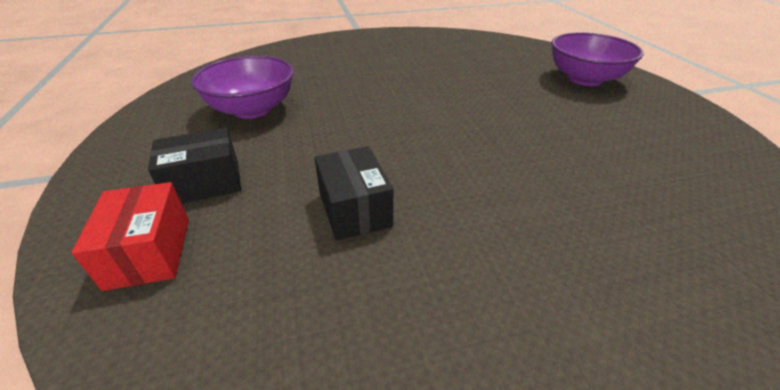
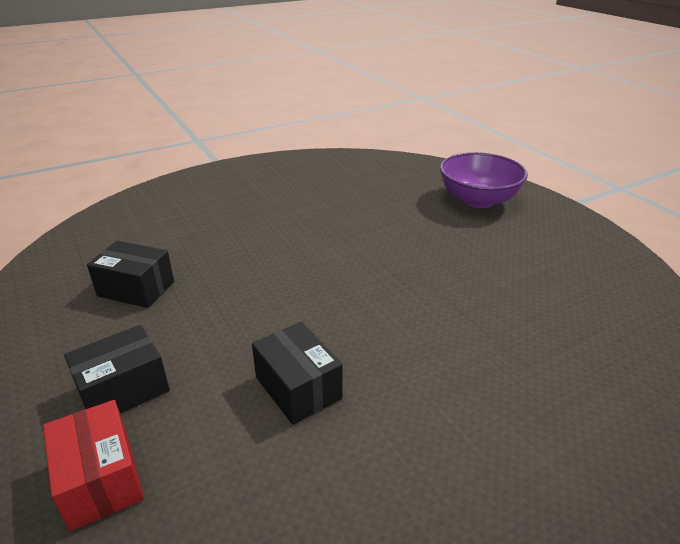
camera: 15 degrees left, 5 degrees down
purple bowl [191,55,294,119] -> black box [87,241,174,308]

